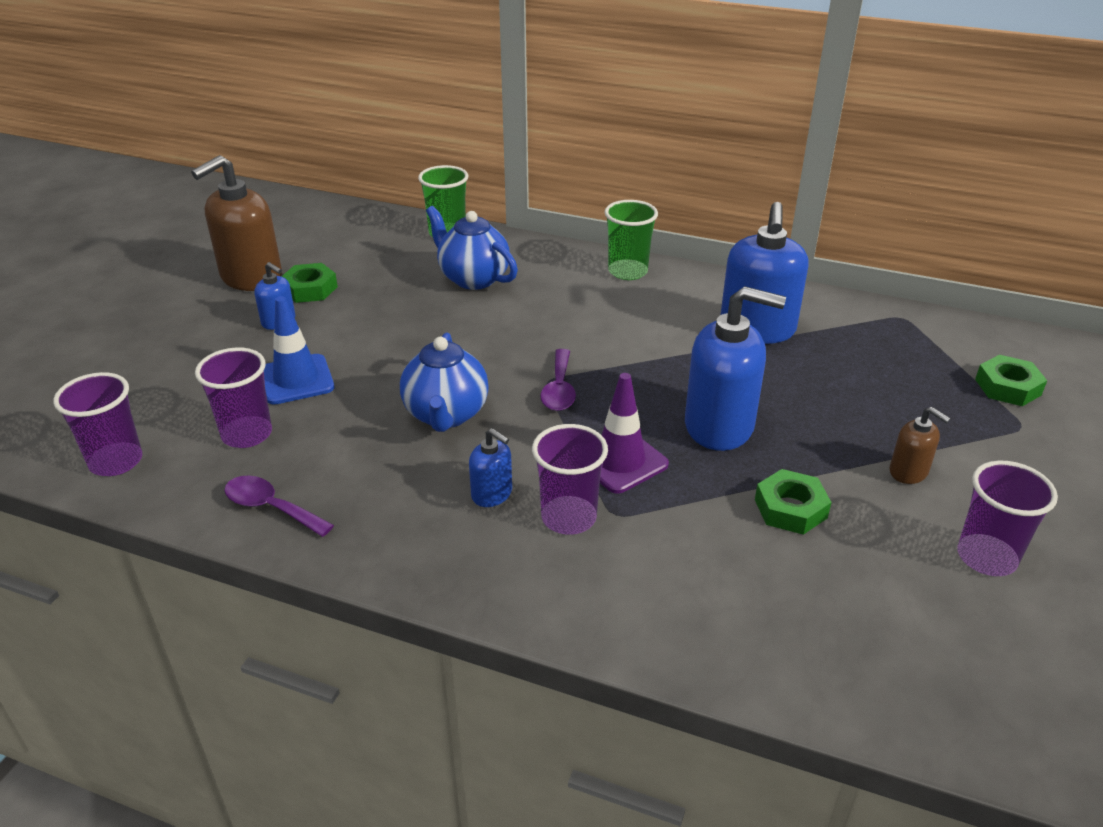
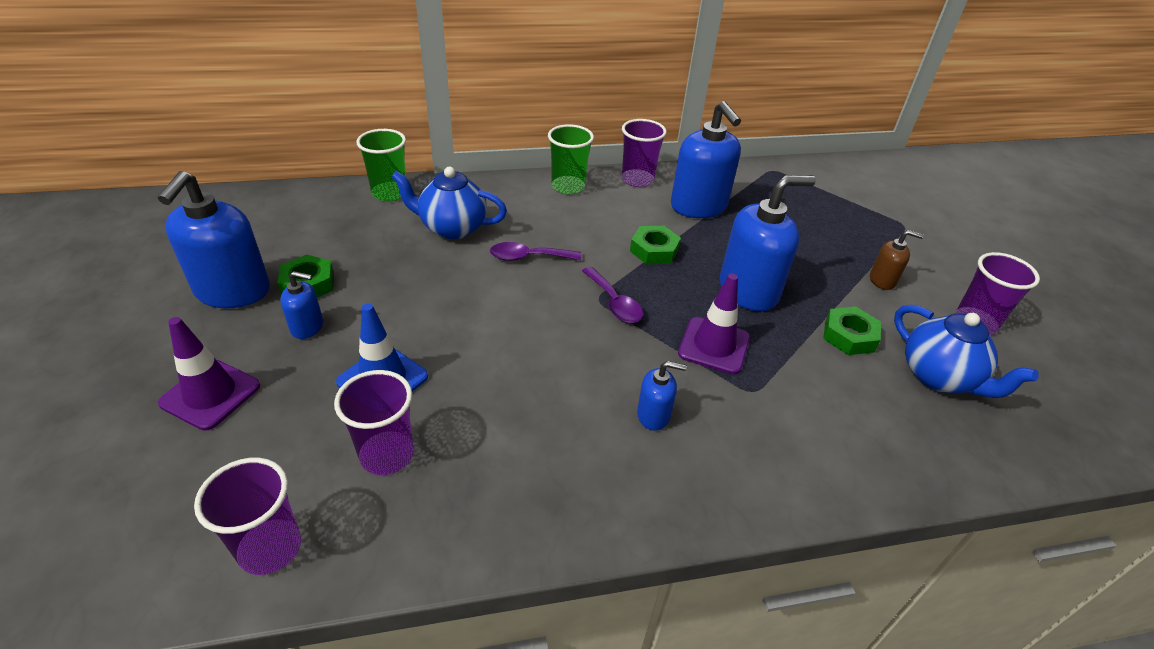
camera: 35 degrees left, 5 degrees up
brown soap dispenser [191,155,282,291] -> blue soap dispenser [158,171,270,308]
purple spoon [224,476,334,537] -> purple spoon moved to [490,242,581,261]
blue teapot [400,333,489,432] -> blue teapot moved to [894,305,1039,398]
purple cup [532,424,608,535] -> purple cup moved to [622,119,667,187]
green nut [975,355,1047,406] -> green nut moved to [630,226,681,264]
none -> purple traffic cone [158,317,260,430]

